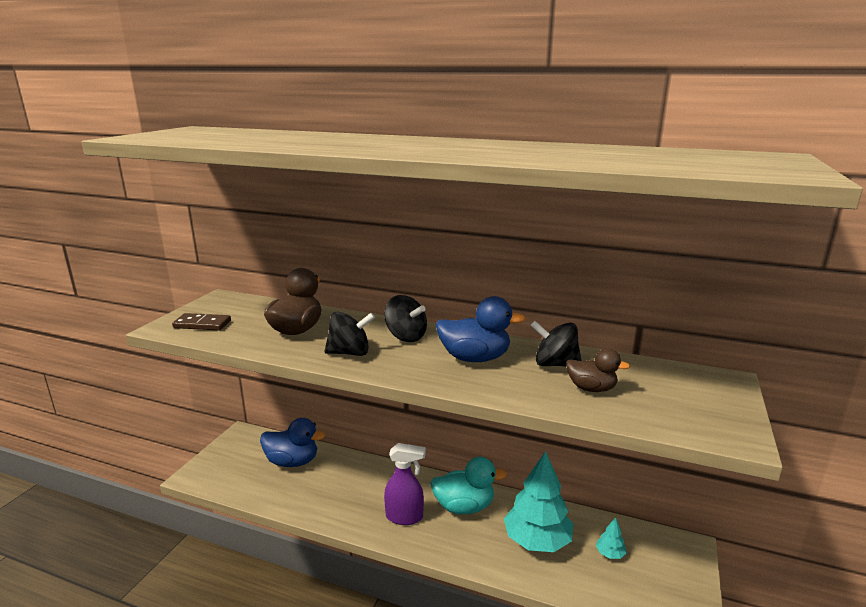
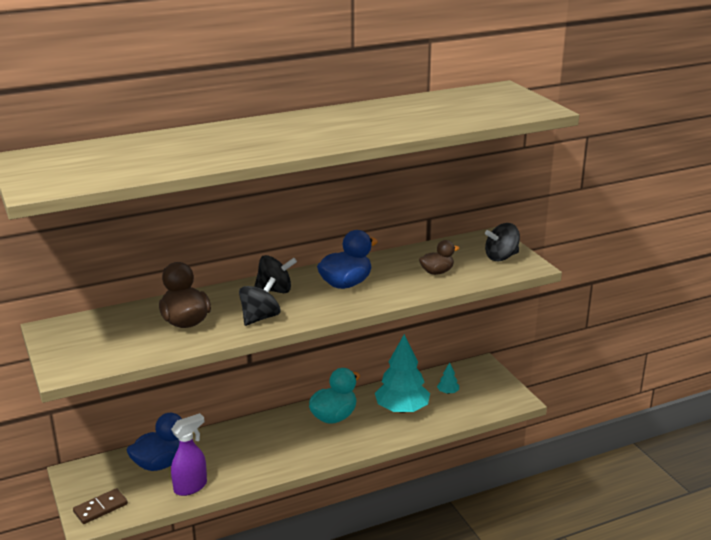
camera: 45 degrees left, 5 degrees up
brown domino [172,313,231,330] -> brown domino moved to [73,488,128,524]
purple spray bottle [384,443,426,525] -> purple spray bottle moved to [171,413,207,496]
black spinning top [530,321,582,367] -> black spinning top moved to [485,223,520,261]

